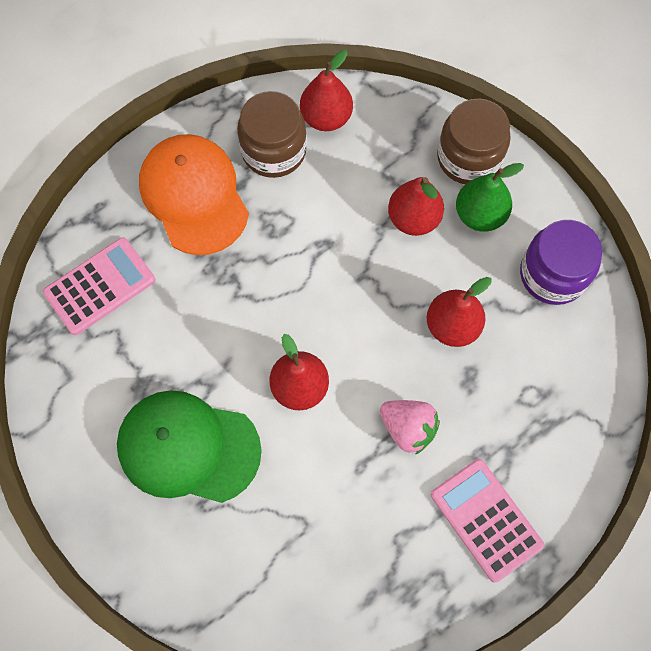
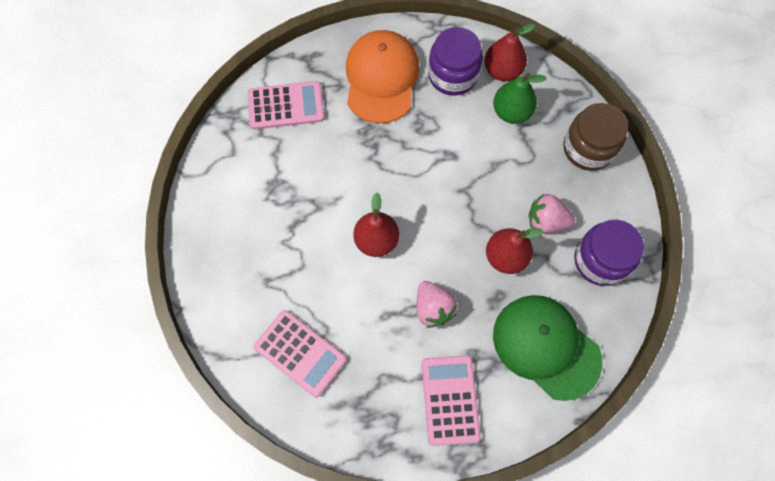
camera: 30 degrees right, 0 degrees up
green cap [117,390,262,503] -> green cap moved to [493,295,602,401]
brown jar [237,91,307,178] -> purple jar [428,27,483,96]
red pear [388,177,444,236] -> none
green pear [456,163,524,232] -> green pear moved to [493,73,547,124]
none -> pink calculator [254,310,347,397]
none -> pink strawberry [528,194,575,233]

